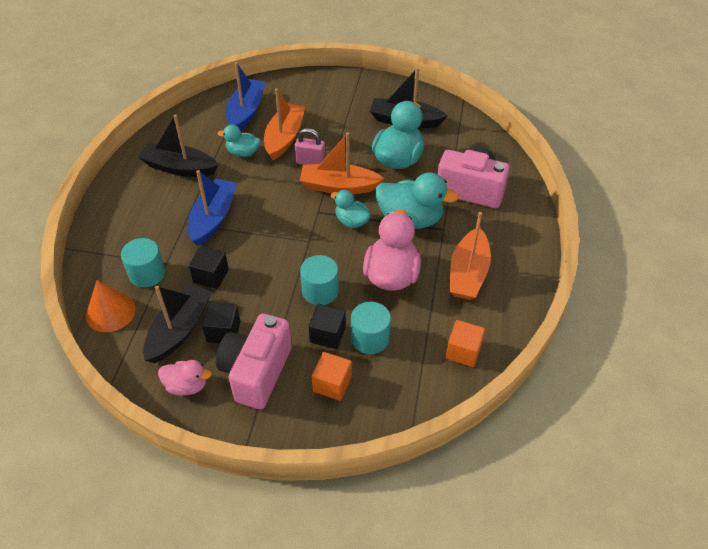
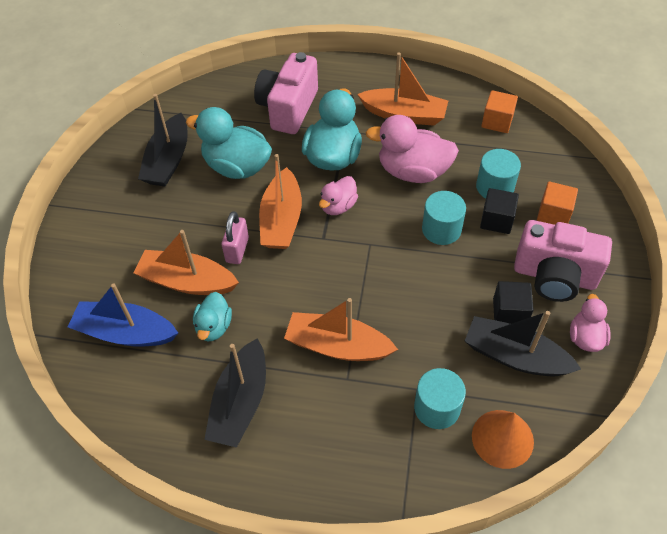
camera: 90 degrees left, 5 degrees up
blue boat [188,170,237,246] -> orange boat [284,298,398,361]
black cube [189,246,229,289] -> none
turquoise duck [331,190,371,228] -> pink duck [319,176,358,215]

